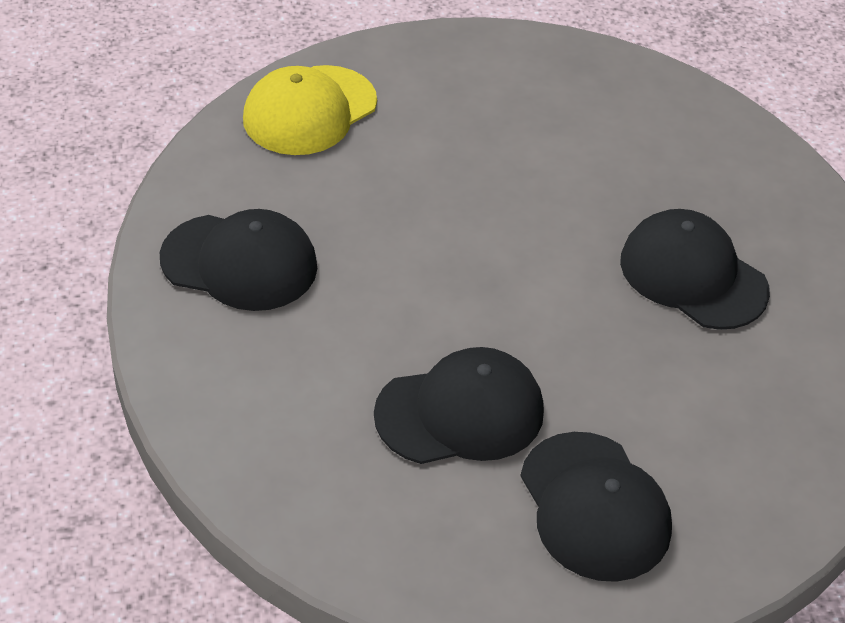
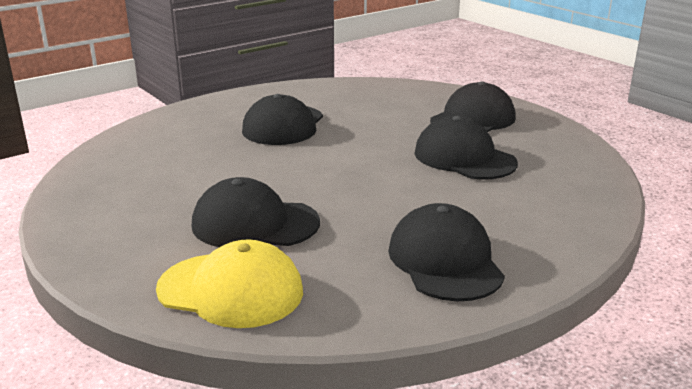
camera: 115 degrees left, 20 degrees down
none -> black cap [191,177,320,247]

